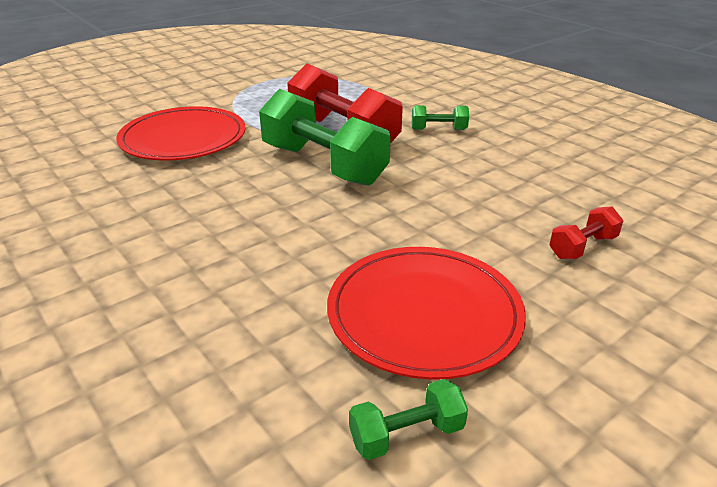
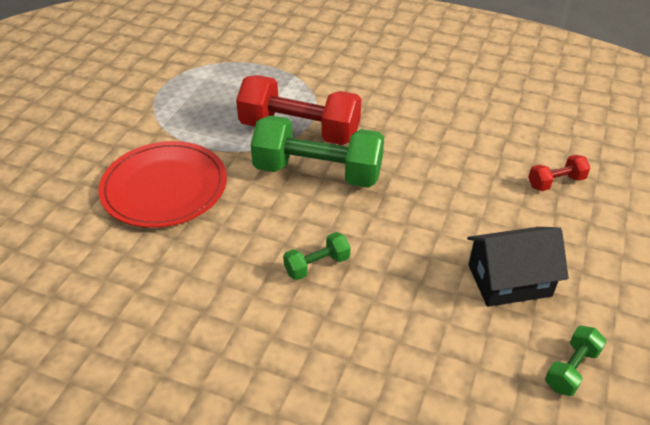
camera: 30 degrees left, 10 degrees up
red plate [327,247,526,380] -> black house [467,227,569,307]
green dumbbell [412,105,469,130] -> green dumbbell moved to [283,232,350,280]
red dumbbell [549,206,623,259] -> red dumbbell turned 45 degrees clockwise [528,155,590,191]

